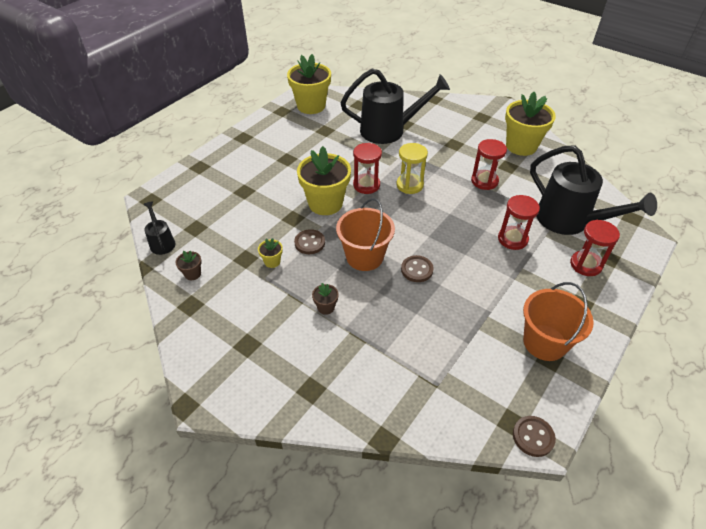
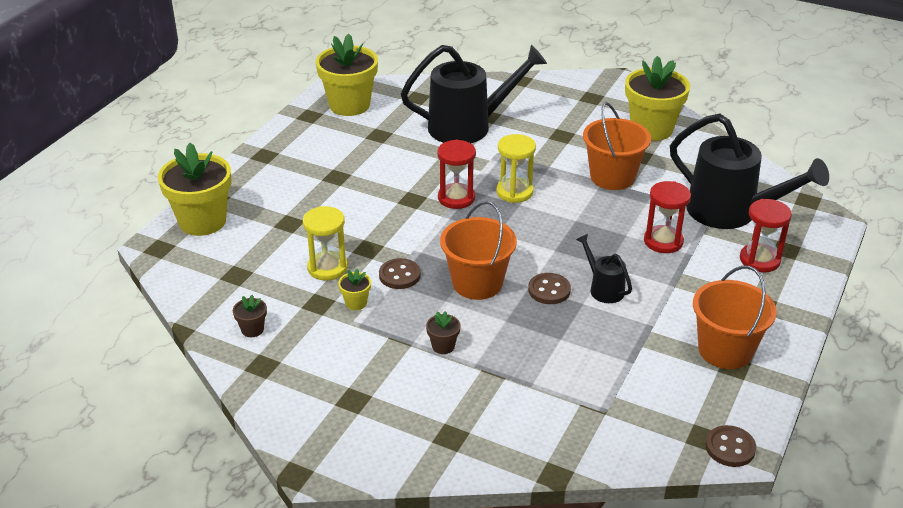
camera: 10 degrees left, 10 degrees down
black watering can [143,201,176,255] -> black watering can moved to [576,234,632,303]
yellow flower pot [297,146,351,215] -> yellow flower pot moved to [158,143,231,236]
red hourglass [471,139,507,190] -> orange bucket [583,102,651,190]
none -> yellow hourglass [303,206,348,281]

